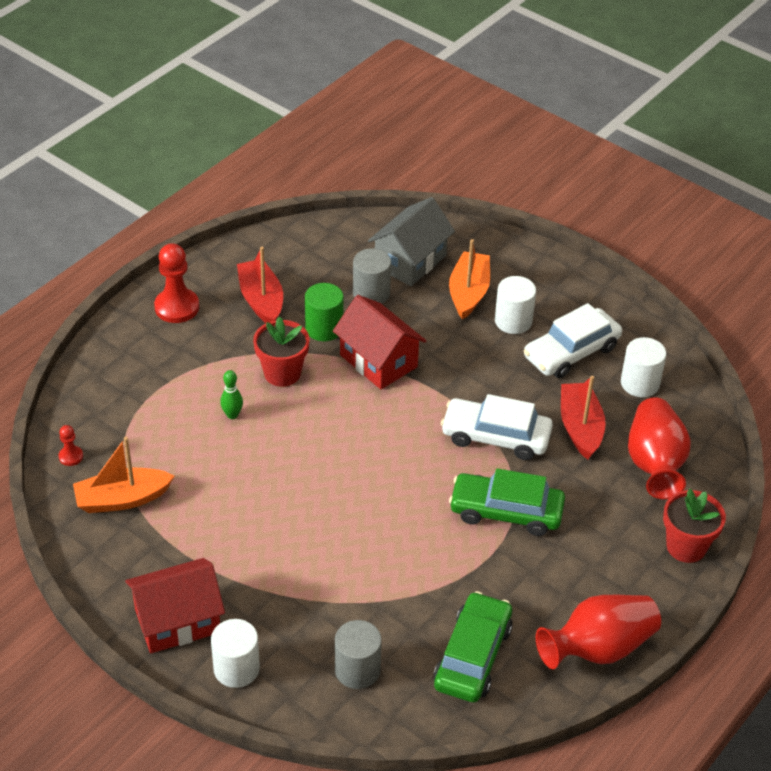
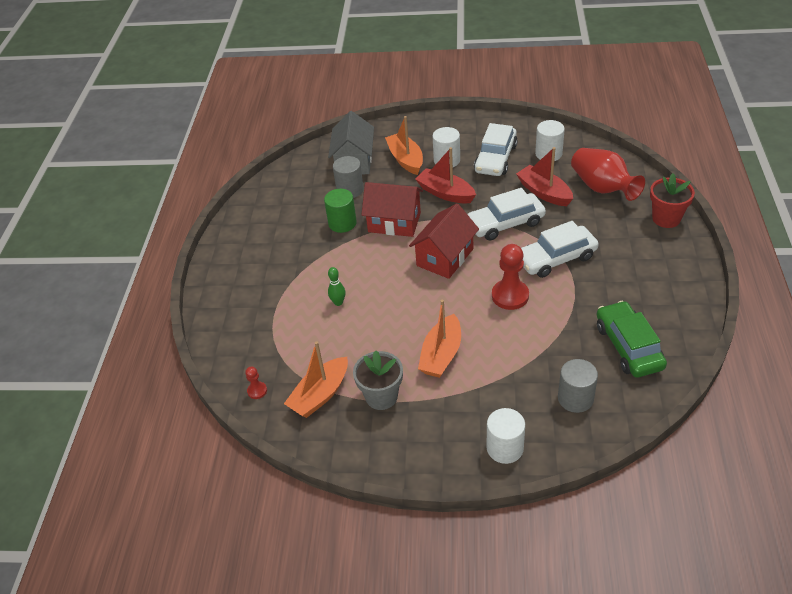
camera: 30 degrees left, 0 degrees up
red house [125,558,225,653] -> red house moved to [409,203,479,279]
red pawn [154,243,199,323] -> red pawn moved to [492,244,529,310]
red boat [237,247,283,323] -> red boat moved to [415,147,476,203]
red flower pot [253,316,309,387] -> none
green car [449,468,565,536] -> white car [521,221,599,278]
red vase [536,595,661,669] -> none
none -> grey flower pot [353,350,403,410]
none -> orange boat [418,300,461,378]

